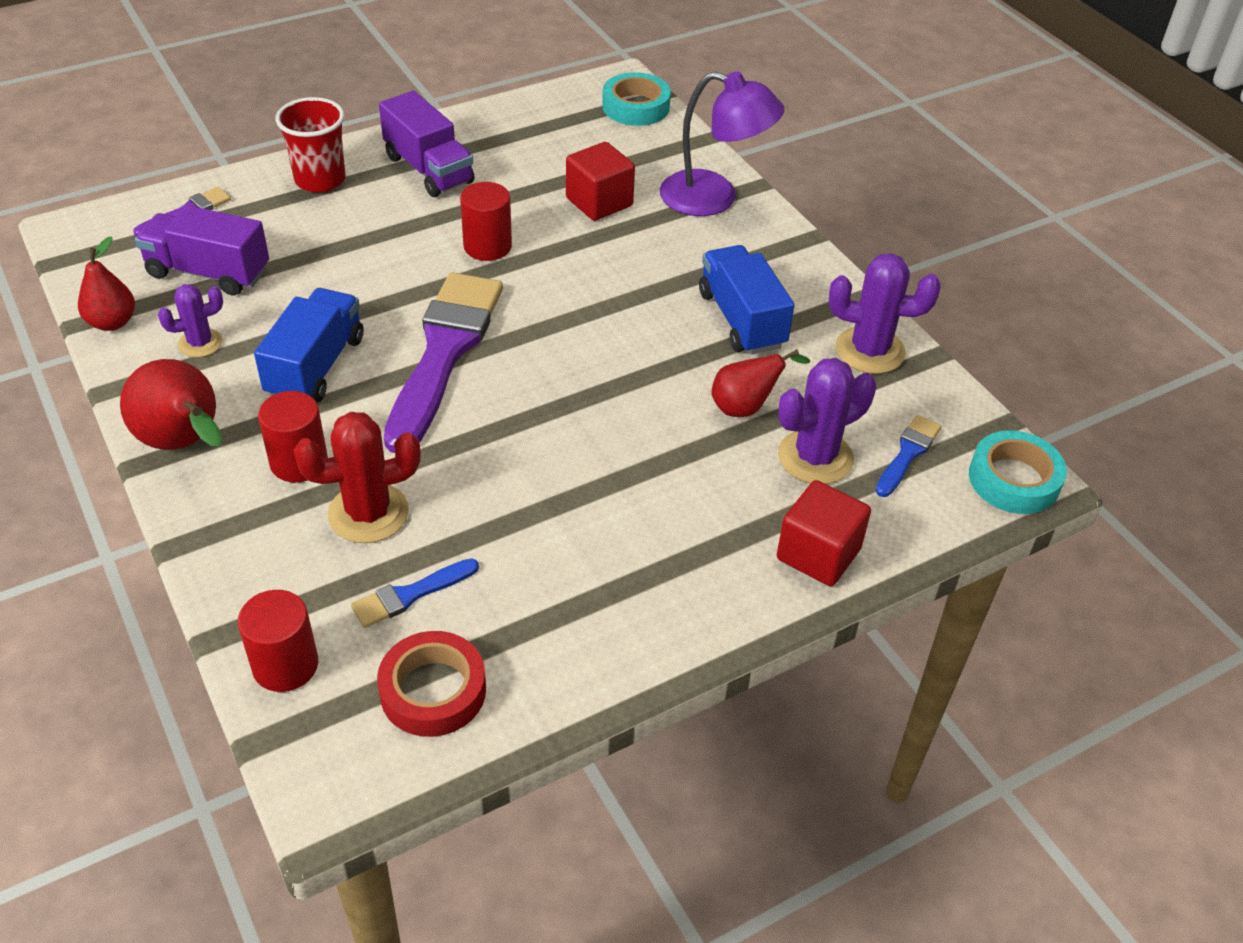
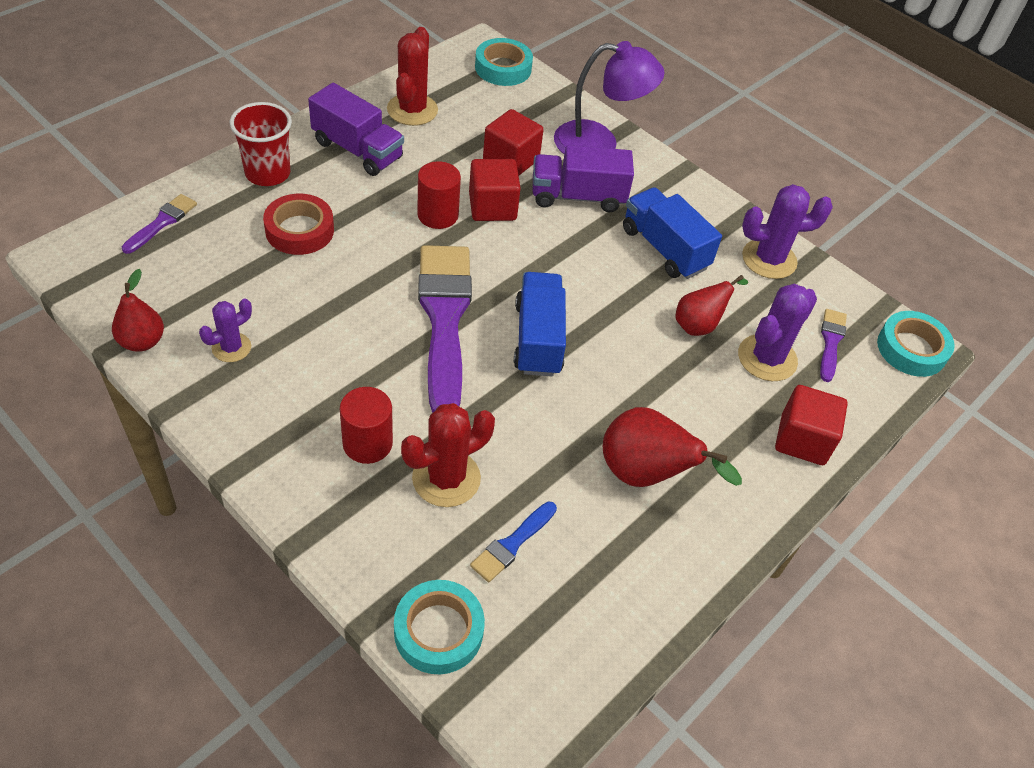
camera: 20 degrees left, 5 degrees up
red pear [120,359,222,450] -> red pear moved to [603,407,742,487]
purple truck [135,205,269,296] -> purple truck moved to [533,145,634,212]
red cylinder [238,590,318,692] -> turquoise tape [394,580,485,674]
blue truck [254,288,364,402] -> blue truck moved to [514,272,566,376]
red tape [377,631,486,737] -> red tape moved to [263,194,334,255]
blue brush [875,415,941,497] -> purple brush [820,309,847,382]
none -> red cactus [387,27,438,126]
none -> red cube [469,159,521,221]

